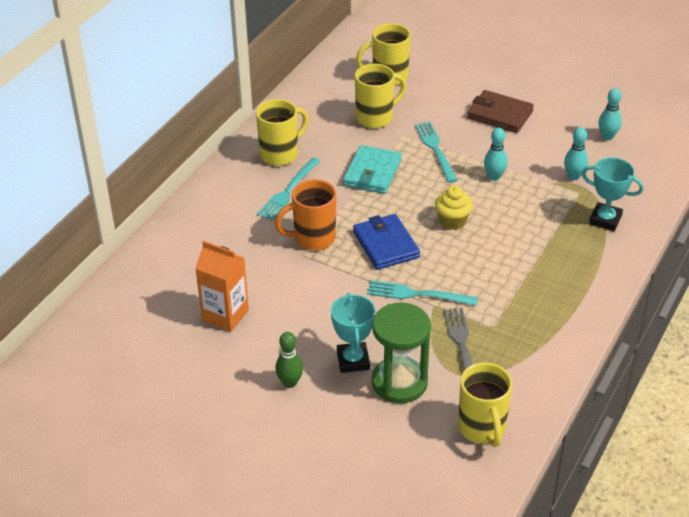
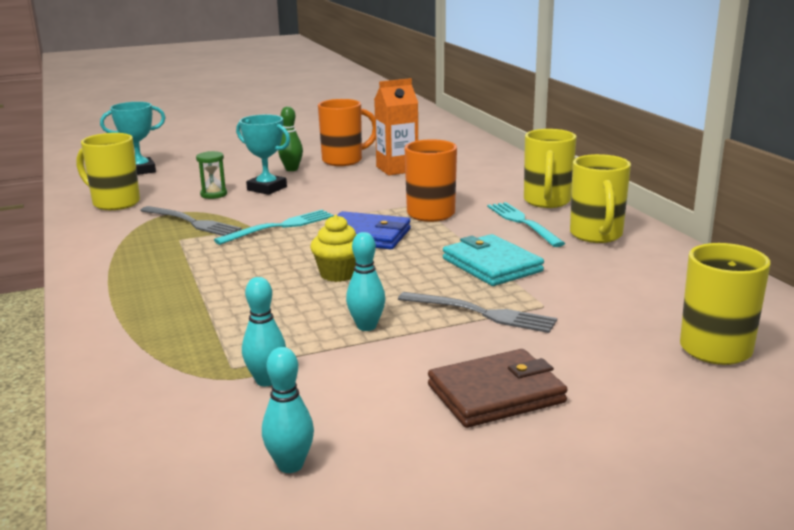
camera: 130 degrees right, 20 degrees down
yellow mug [355,64,407,128] -> yellow mug moved to [524,129,577,208]
green hourglass [372,303,431,403] -> green hourglass [196,151,227,199], size x0.49
turquoise fork [415,122,457,183] -> grey fork [398,292,557,333]
turquoise trophy [582,157,644,231] -> turquoise trophy moved to [100,102,165,175]
none -> orange mug [318,99,376,166]

